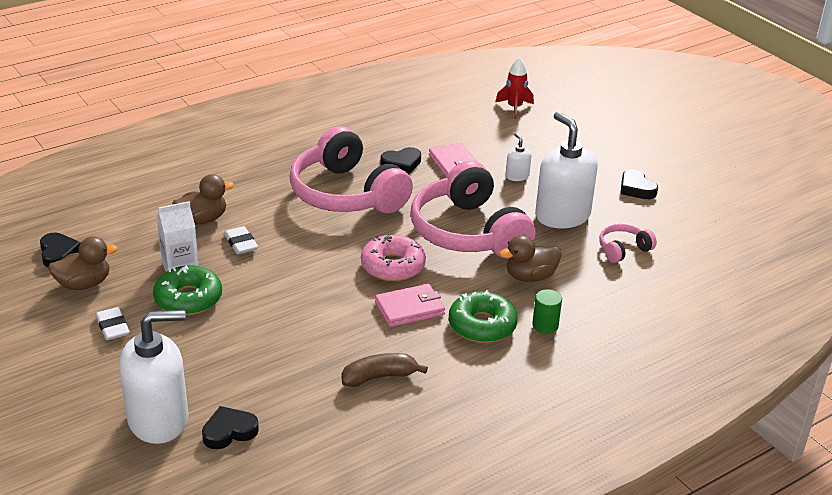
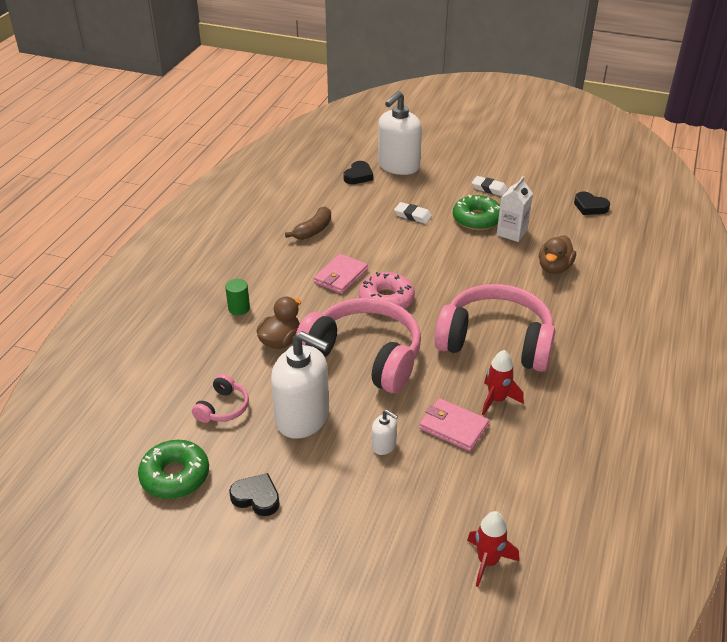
camera: 145 degrees right, 5 degrees up
brown duck [48,236,118,290] -> none
white eraser [224,226,258,254] -> white eraser moved to [394,202,432,224]
black heart [380,147,421,174] -> red rocket [482,350,524,416]
green donut [449,290,518,343] -> green donut moved to [138,440,209,499]

